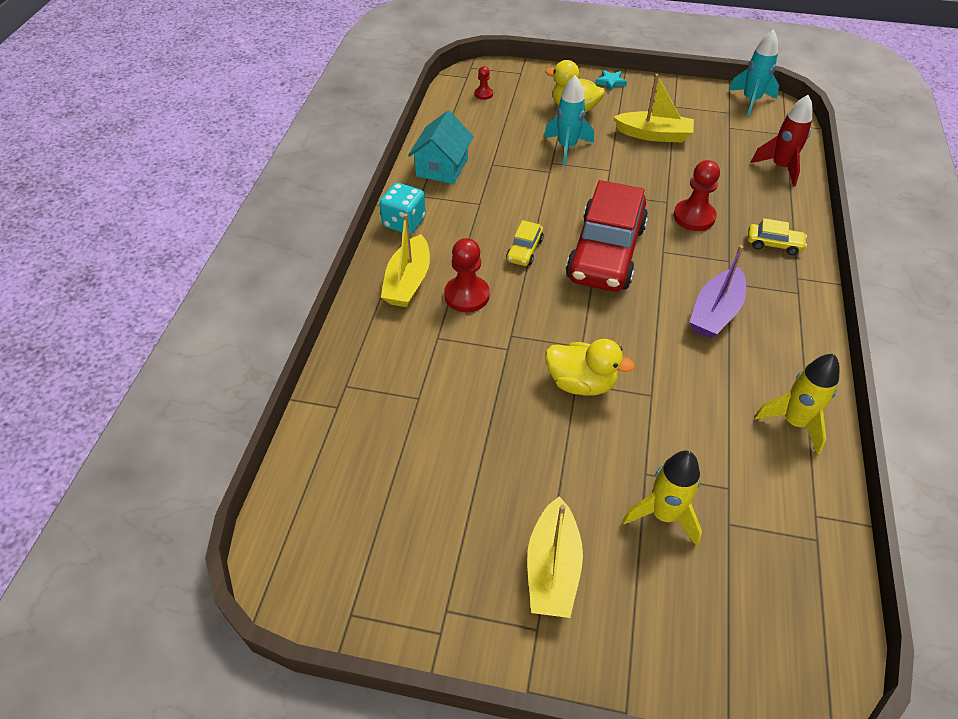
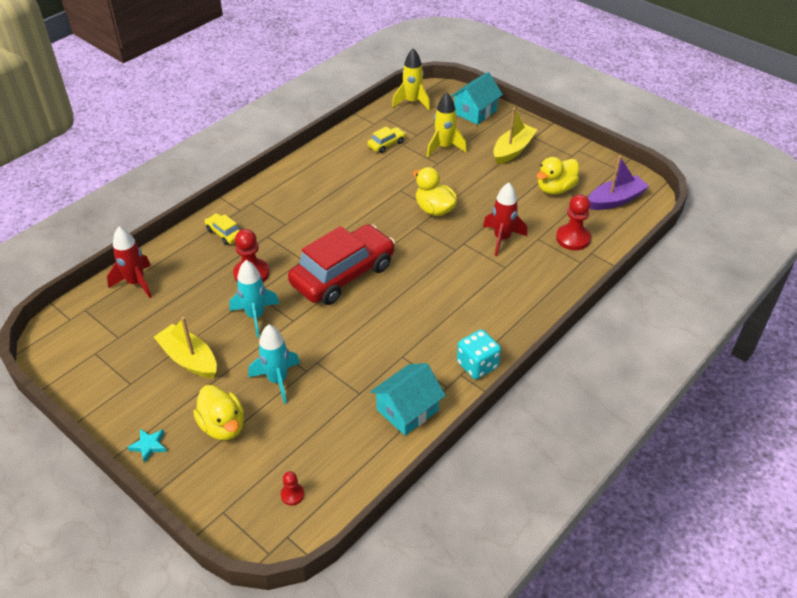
camera: 150 degrees left, 5 degrees down
yellow boat [381,214,430,307] -> none
red pawn [444,238,490,312] -> red pawn moved to [556,194,591,250]
yellow car [506,220,544,266] -> yellow car moved to [367,126,406,153]
purple boat [689,245,746,338] -> purple boat moved to [588,156,649,210]
turquoise rocket [728,29,779,116] -> turquoise rocket moved to [229,260,280,338]
yellow rocket [754,354,840,455] -> yellow rocket moved to [392,49,430,110]
none -> turquoise house [451,72,503,125]
none -> red rocket [483,182,527,256]
none -> yellow duck [536,157,579,195]

